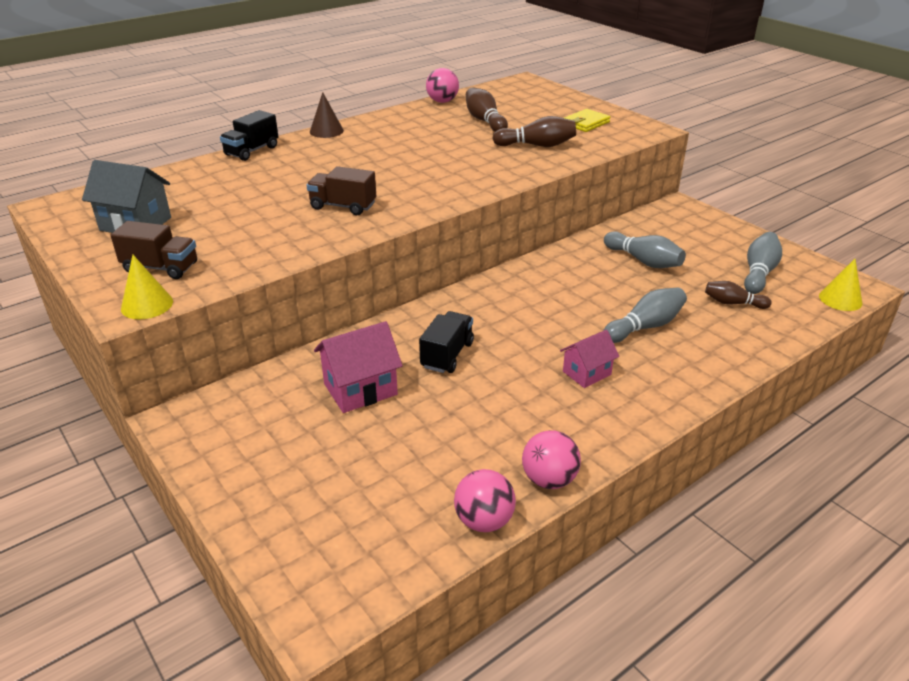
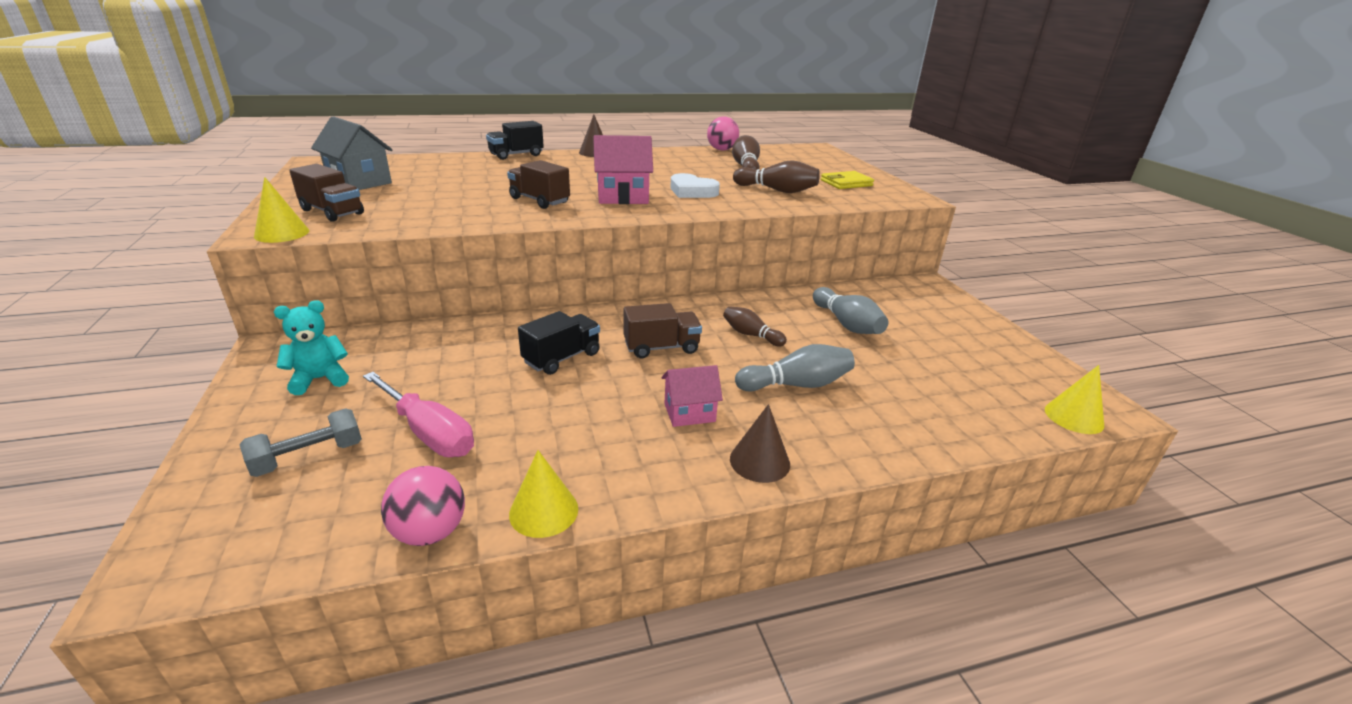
camera: 20 degrees right, 5 degrees down
pink house [314,321,403,413] -> pink house moved to [593,135,653,204]
pink ball [522,430,581,489] -> yellow cone [509,450,578,538]
brown bowling pin [705,281,771,309] -> brown bowling pin moved to [723,306,787,346]
grey bowling pin [744,232,782,294] -> none
none -> grey dumbbell [239,408,362,477]
none -> turquoise teddy bear [274,300,349,395]
none -> pink screwdriver [363,372,474,457]
none -> brown truck [624,303,702,358]
none -> white heart [670,173,720,198]
none -> brown cone [730,404,790,483]

